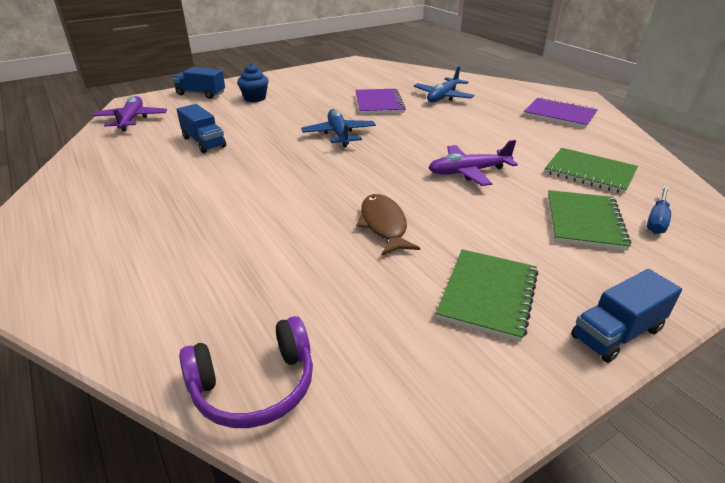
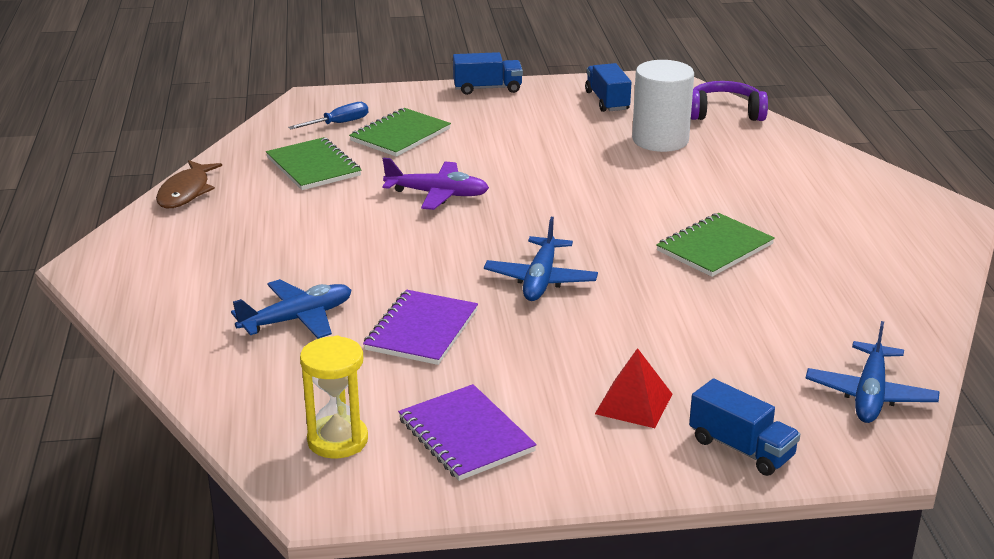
camera: 155 degrees left, 5 degrees down
purple plane [92,96,167,131] -> blue plane [805,321,940,423]
blue truck [177,104,226,153] -> blue truck moved to [585,63,631,112]
blue cupcake [237,63,268,102] -> red pyramid [595,348,672,428]
brown fish [356,194,420,255] -> brown fish moved to [156,160,222,208]
green notebook [436,249,538,342] -> green notebook moved to [656,213,775,277]
purple notebook [523,97,598,128] -> purple notebook moved to [398,384,537,481]
none -> yellow hourglass [300,336,368,458]
none -> white cylinder [632,60,694,152]

